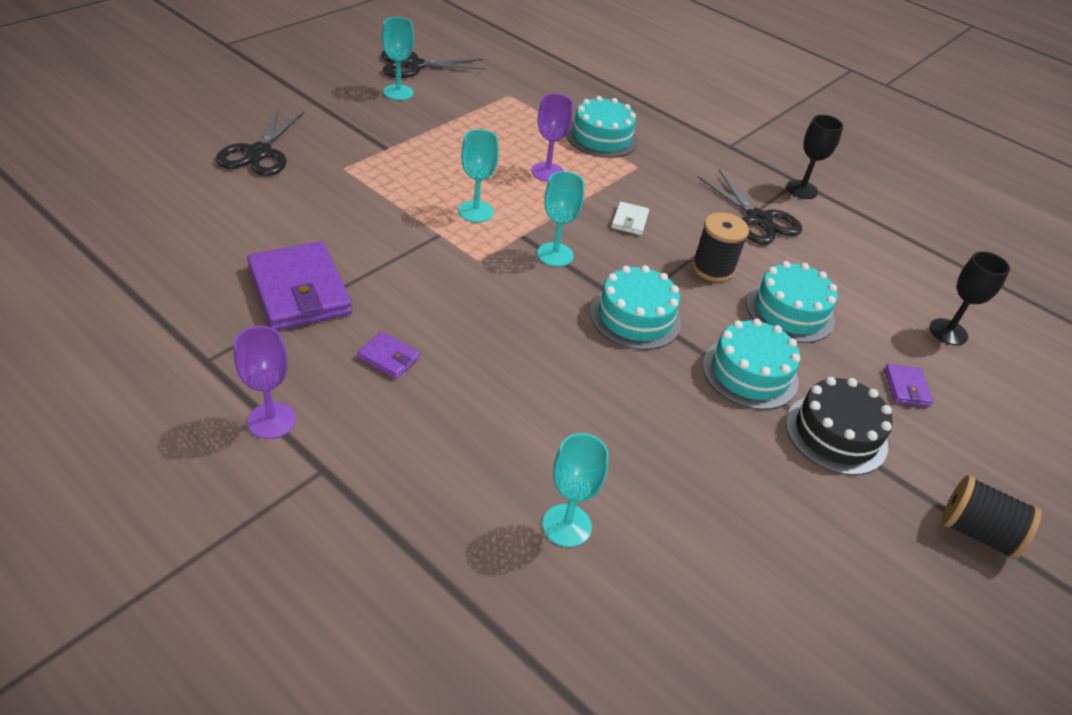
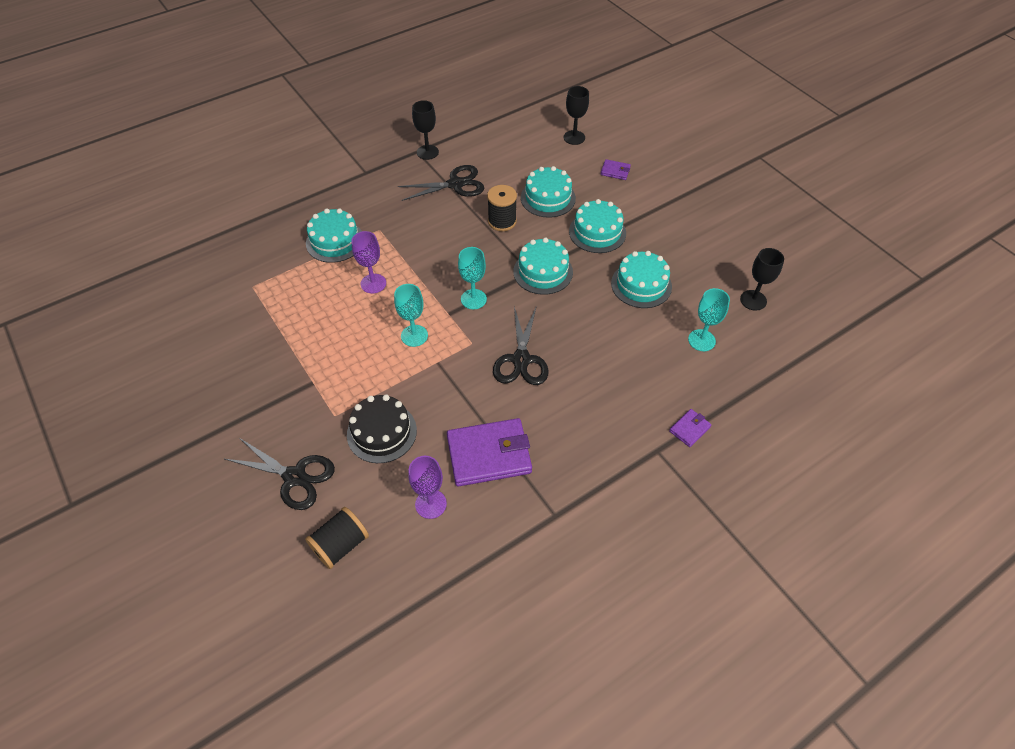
camera: 70 degrees left, 10 degrees up
purple goblet [234,326,296,439] -> purple goblet moved to [408,456,447,519]
purple wallet [357,332,420,379] -> purple wallet moved to [669,409,712,447]
black scissors [381,51,486,78] -> black scissors moved to [493,307,549,385]
turquoise goblet [382,17,414,100] -> none
white wallet [611,202,649,235] -> none
black cake [786,377,893,475] -> black cake moved to [347,394,417,463]
black spool [942,475,1042,560] -> black spool moved to [305,507,369,569]
none -> turquoise cake [611,251,672,308]
none -> black goblet [740,248,784,311]

